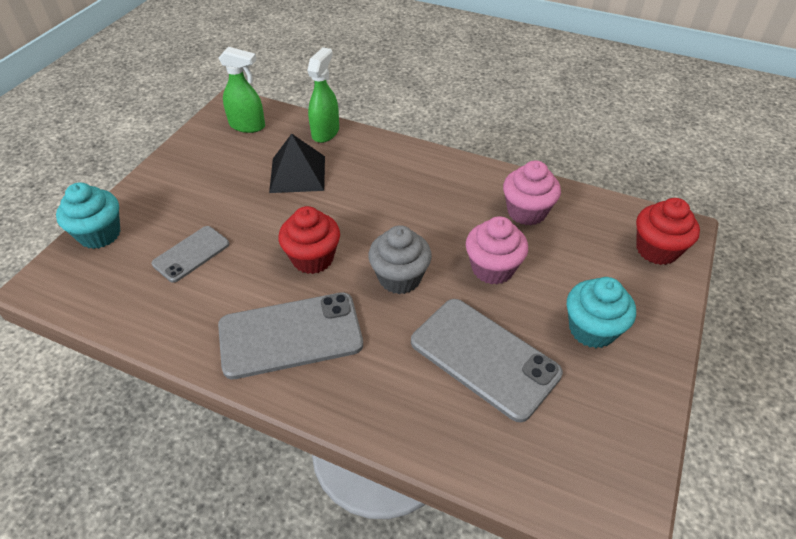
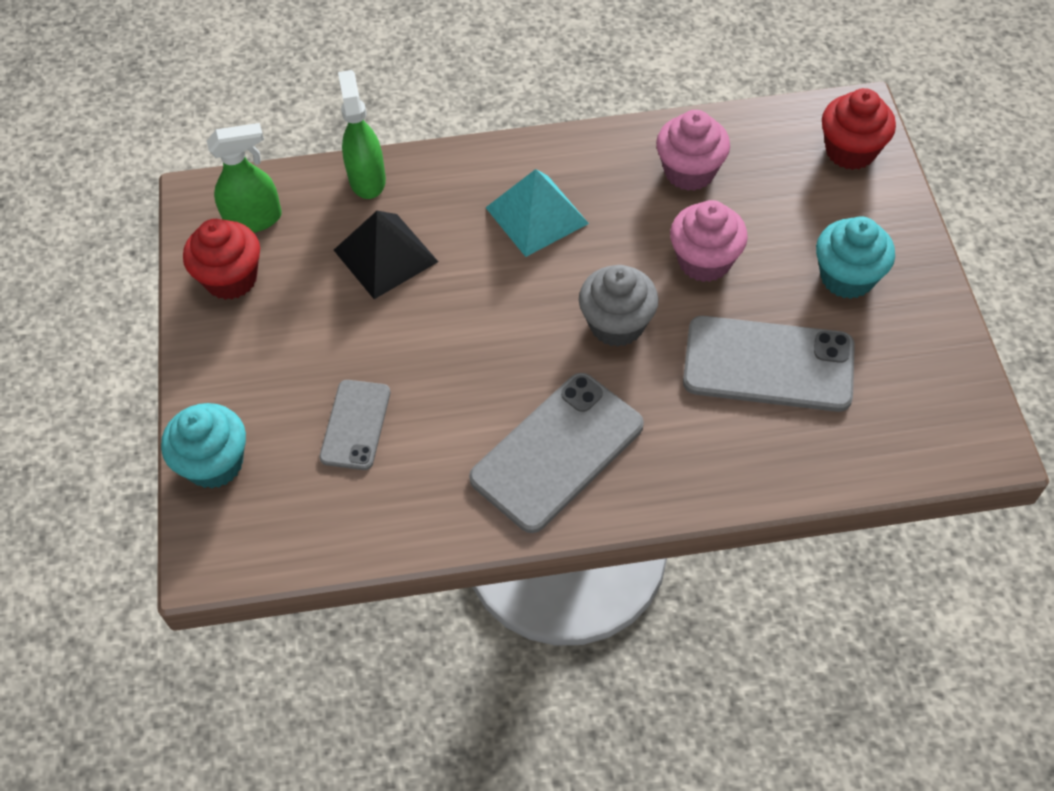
camera: 30 degrees left, 10 degrees up
red cupcake [279,206,340,274] -> red cupcake moved to [183,219,260,300]
none -> turquoise pyramid [485,169,589,257]

